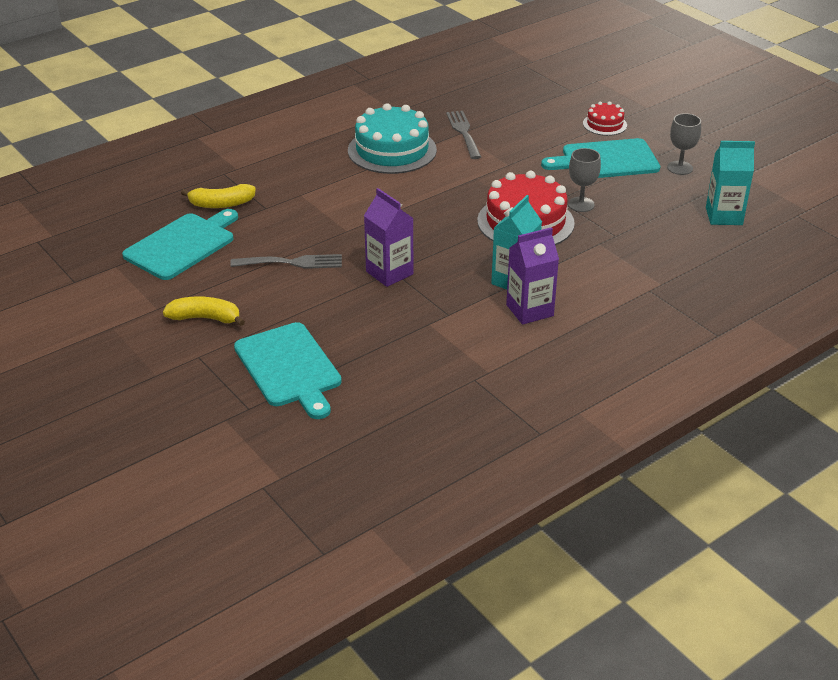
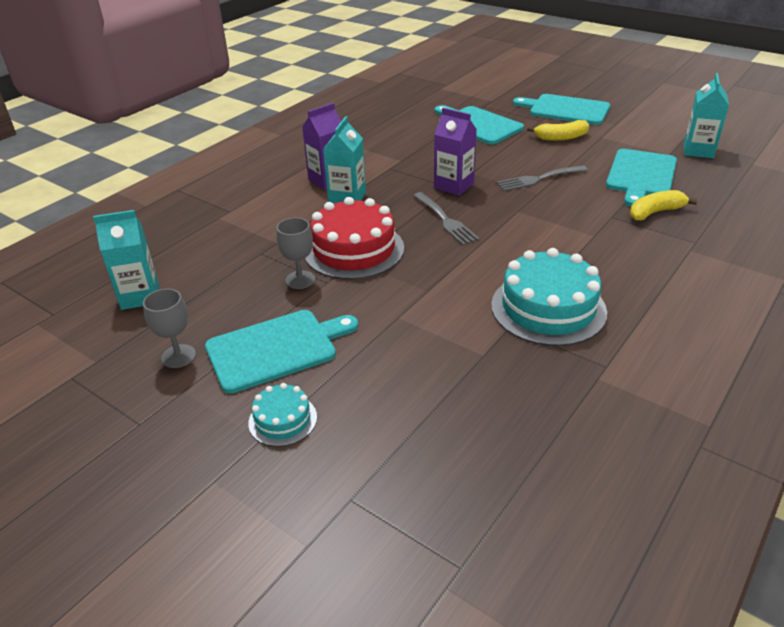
camera: 165 degrees right, 0 degrees up
grey fork [446,111,481,159] -> grey fork moved to [413,192,480,245]
red cake [583,102,627,136] -> turquoise cake [248,383,317,447]
none -> turquoise cutting board [513,94,610,125]
none -> turquoise carton [684,73,729,158]

